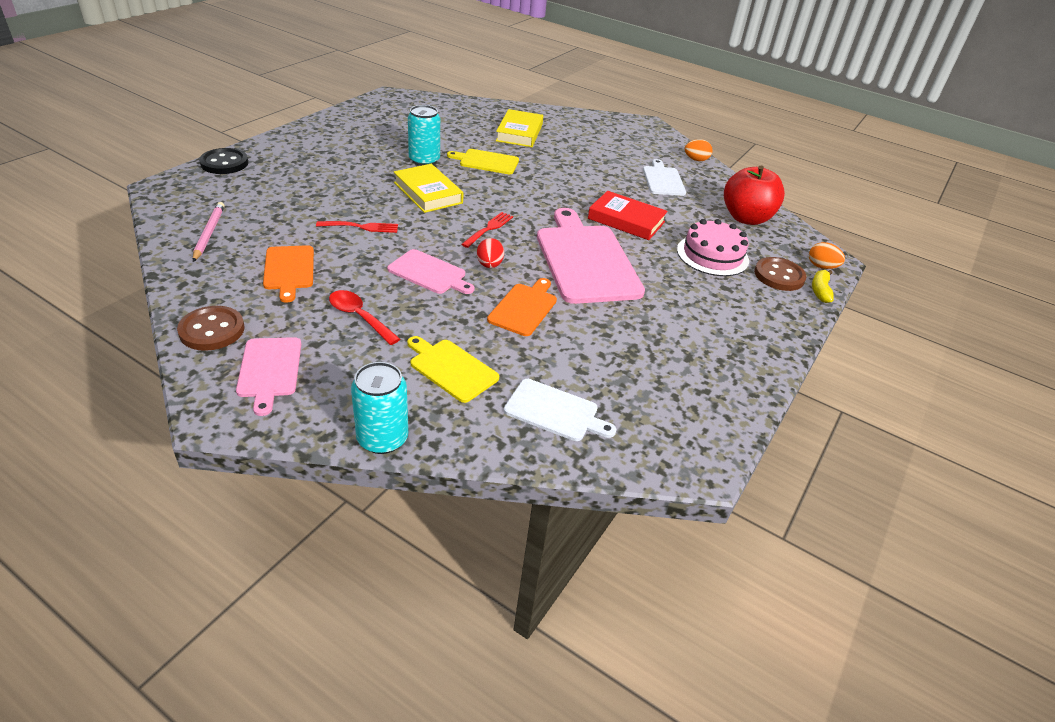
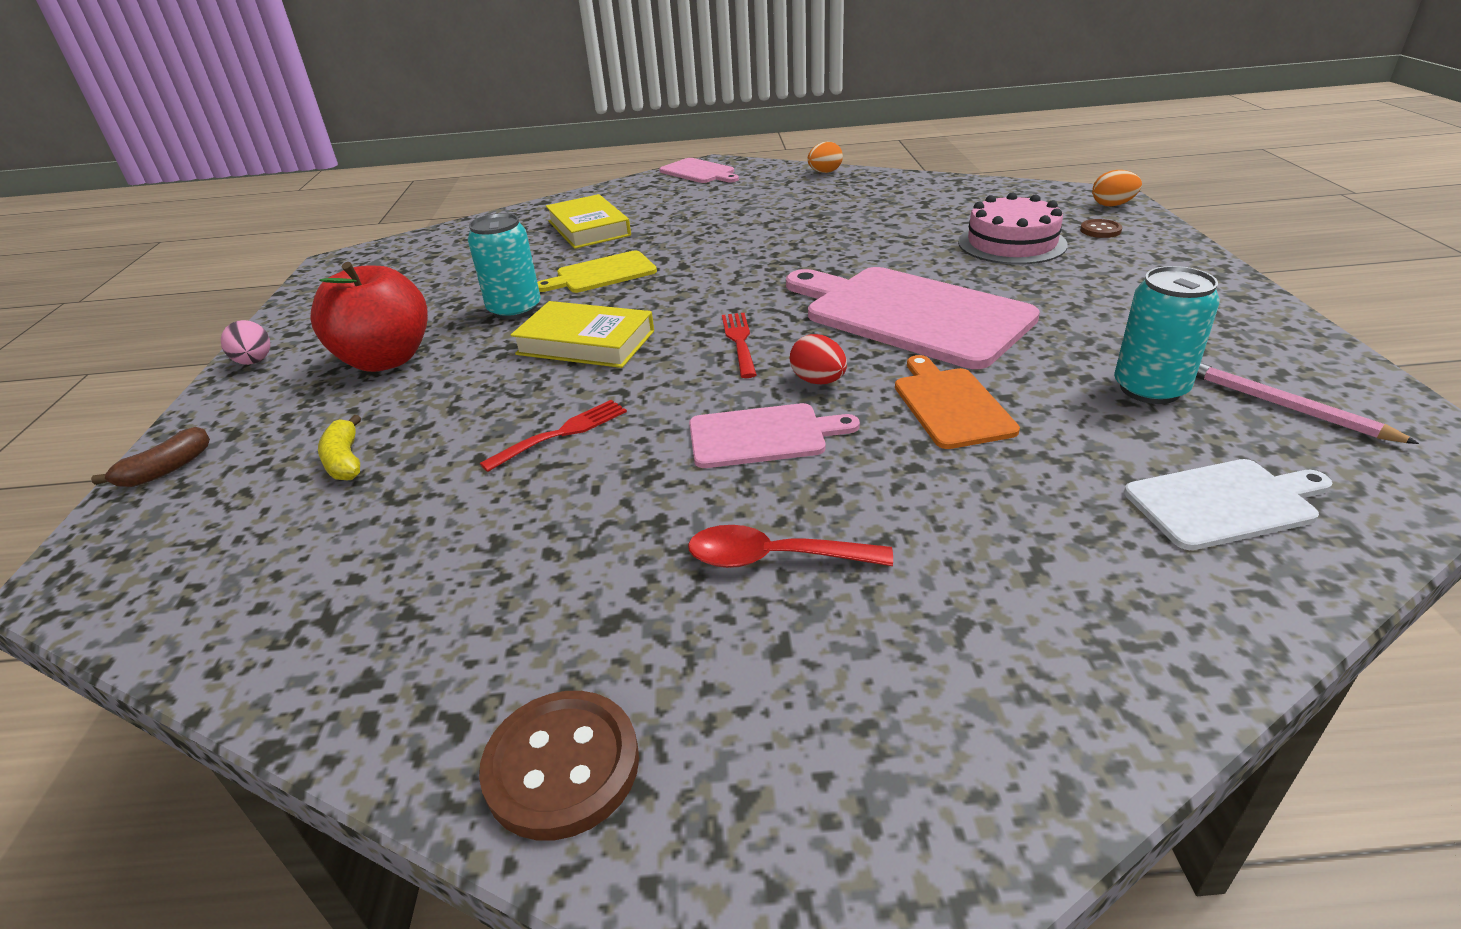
camera: 30 degrees left, 5 degrees down
pink pencil [193,202,225,262] -> pink pencil moved to [1196,363,1419,444]
black button [199,148,248,174] -> brown banana [91,427,210,487]
pink cutting board [236,337,301,416] -> pink cutting board moved to [659,158,739,183]
orange cutting board [263,245,314,303] -> none
turquoise can [351,362,408,454] -> turquoise can moved to [1114,266,1220,404]
yellow cutting board [407,336,499,403] -> none
red book [588,191,668,240] -> none
white cutting board [643,159,686,196] -> none
red apple [724,166,785,225] -> red apple moved to [310,262,428,372]
brown button [754,257,807,291] -> brown button [1080,219,1122,238], size x0.56
yellow banana [812,270,834,303] -> yellow banana moved to [318,415,361,480]
none -> pink egg [221,320,270,365]

